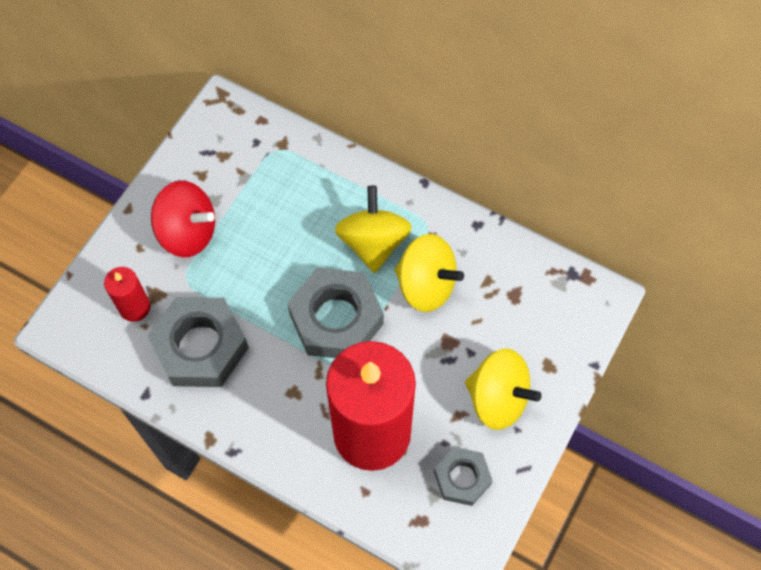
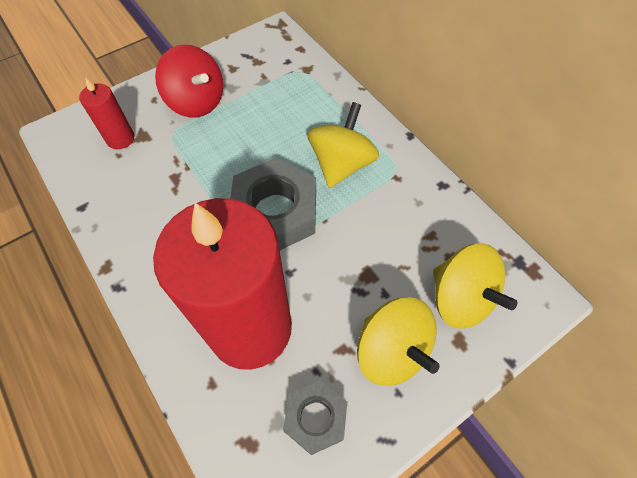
camera: 25 degrees right, 5 degrees down
grey nut [147,297,249,387] -> none
yellow spinning top [394,234,464,312] -> yellow spinning top moved to [433,243,517,329]

